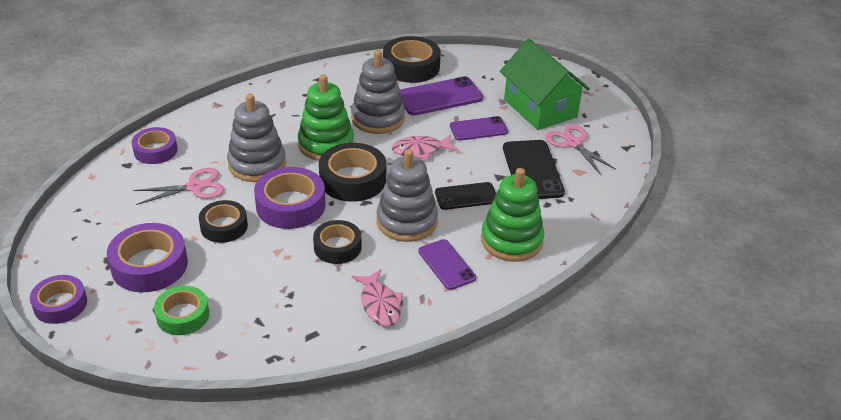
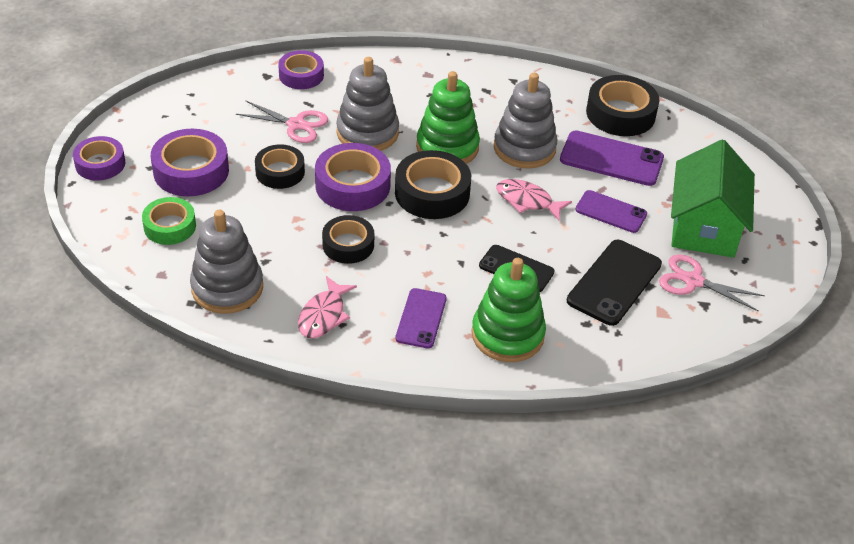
camera: 40 degrees right, 5 degrees up
grey stacking toy [376,149,438,242] -> grey stacking toy moved to [190,209,263,314]
pink scissors [546,124,616,174] -> pink scissors turned 75 degrees counterclockwise [659,254,765,312]

